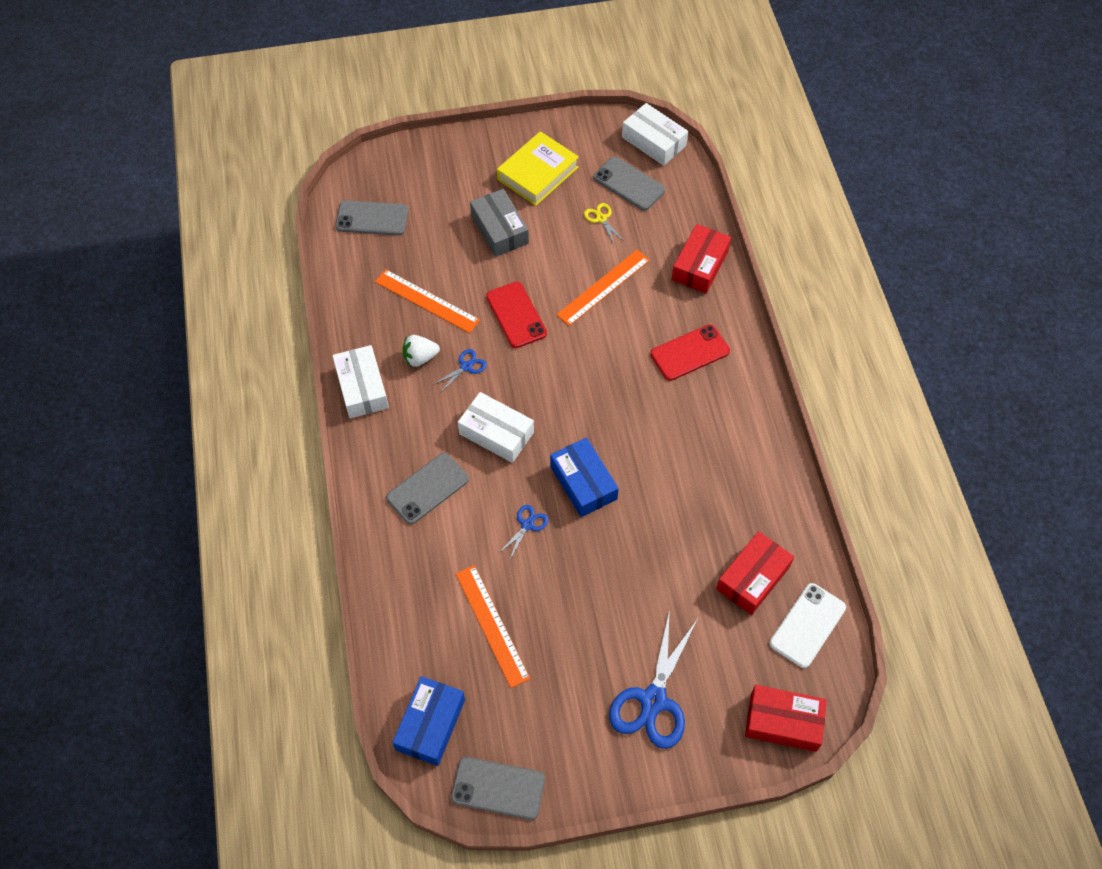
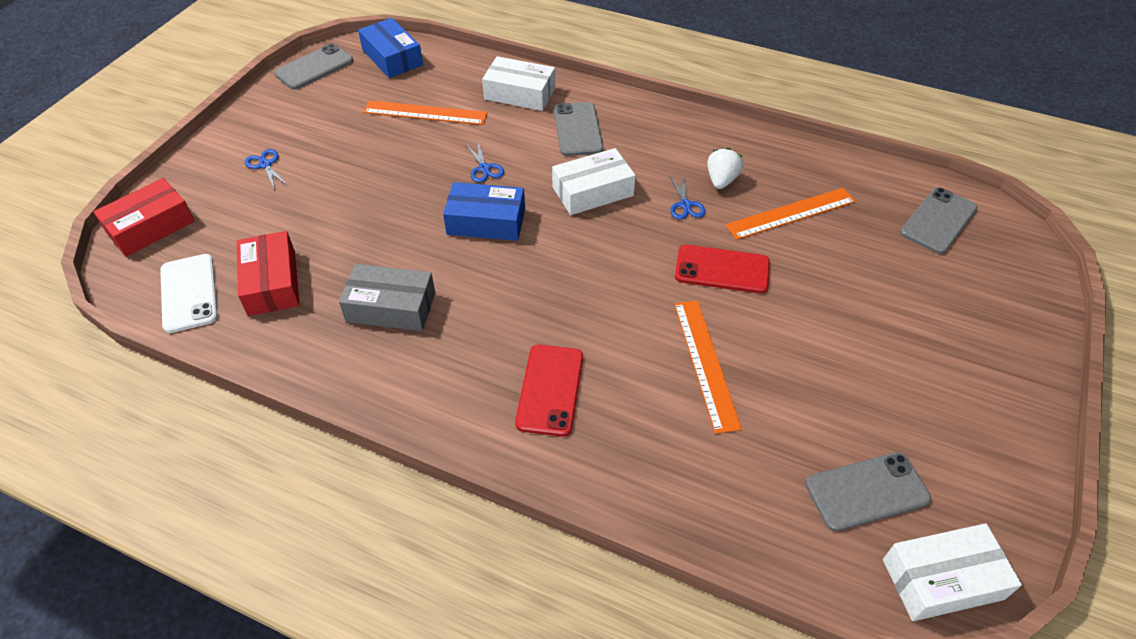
camera: 125 degrees right, 10 degrees down
white box [332,345,389,418] -> white box moved to [482,56,555,111]
grey box [470,189,529,257] -> grey box moved to [339,264,435,331]
yellow book [497,131,579,206] -> none
yellow scissors [584,203,625,245] -> none
blue scissors [609,610,697,749] -> blue scissors [245,149,287,190], size x0.46
red box [672,224,731,293] -> none

